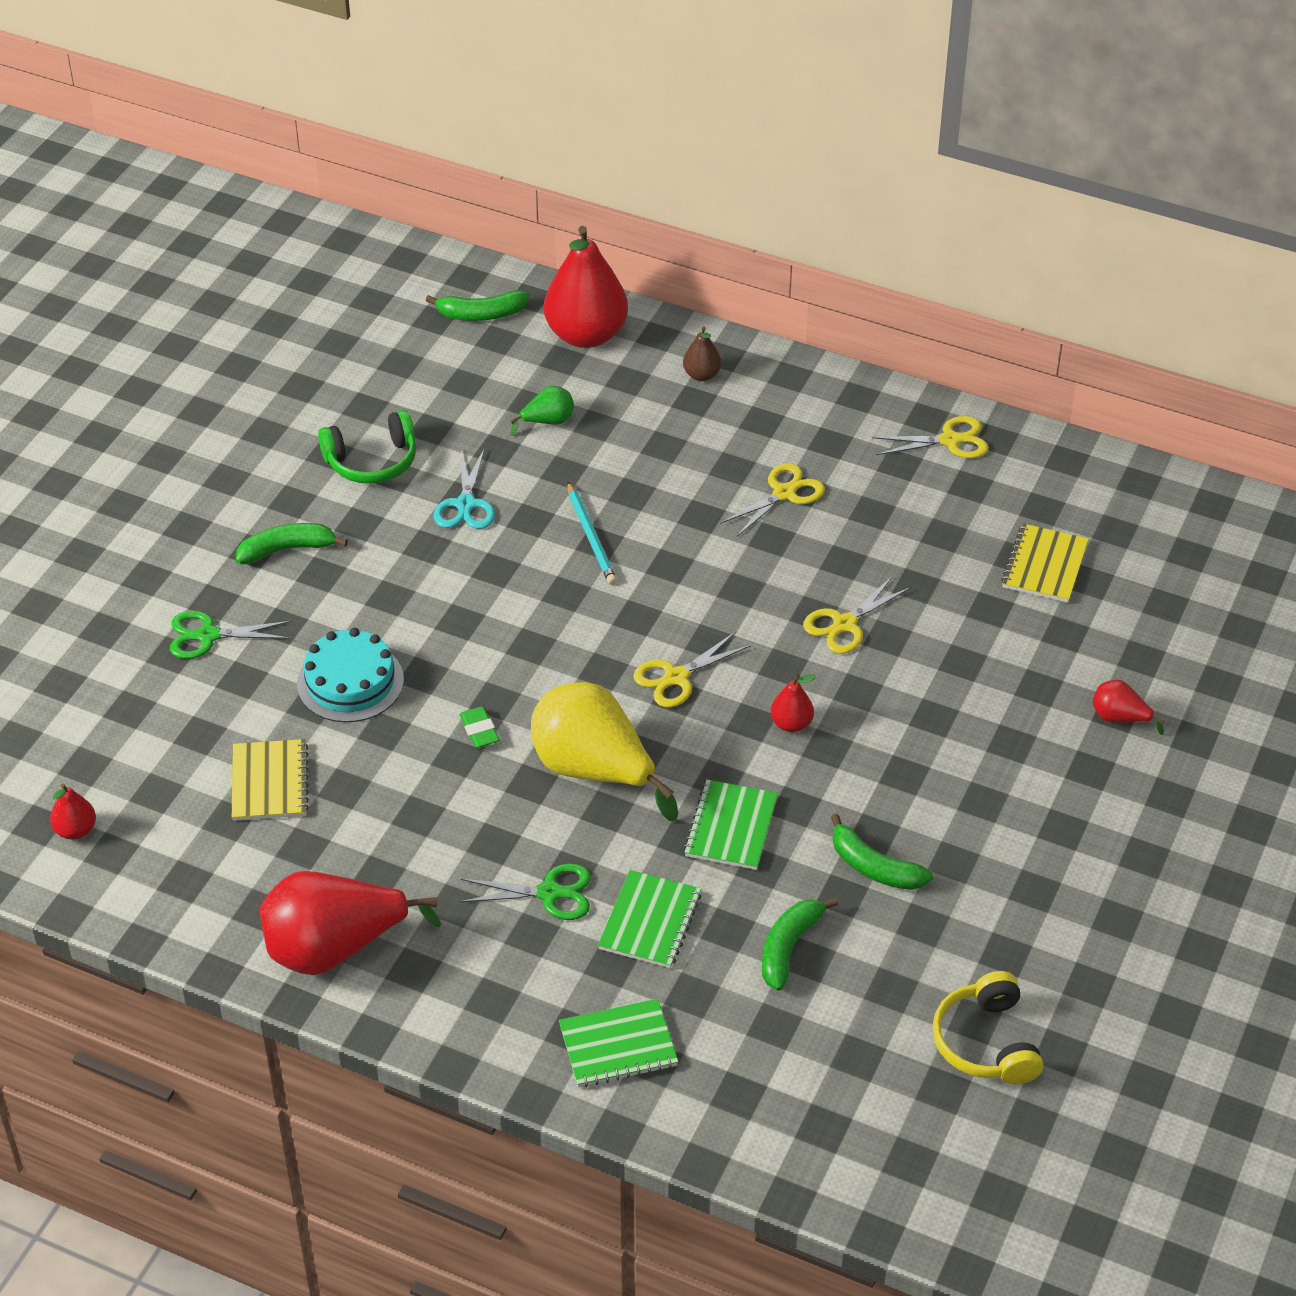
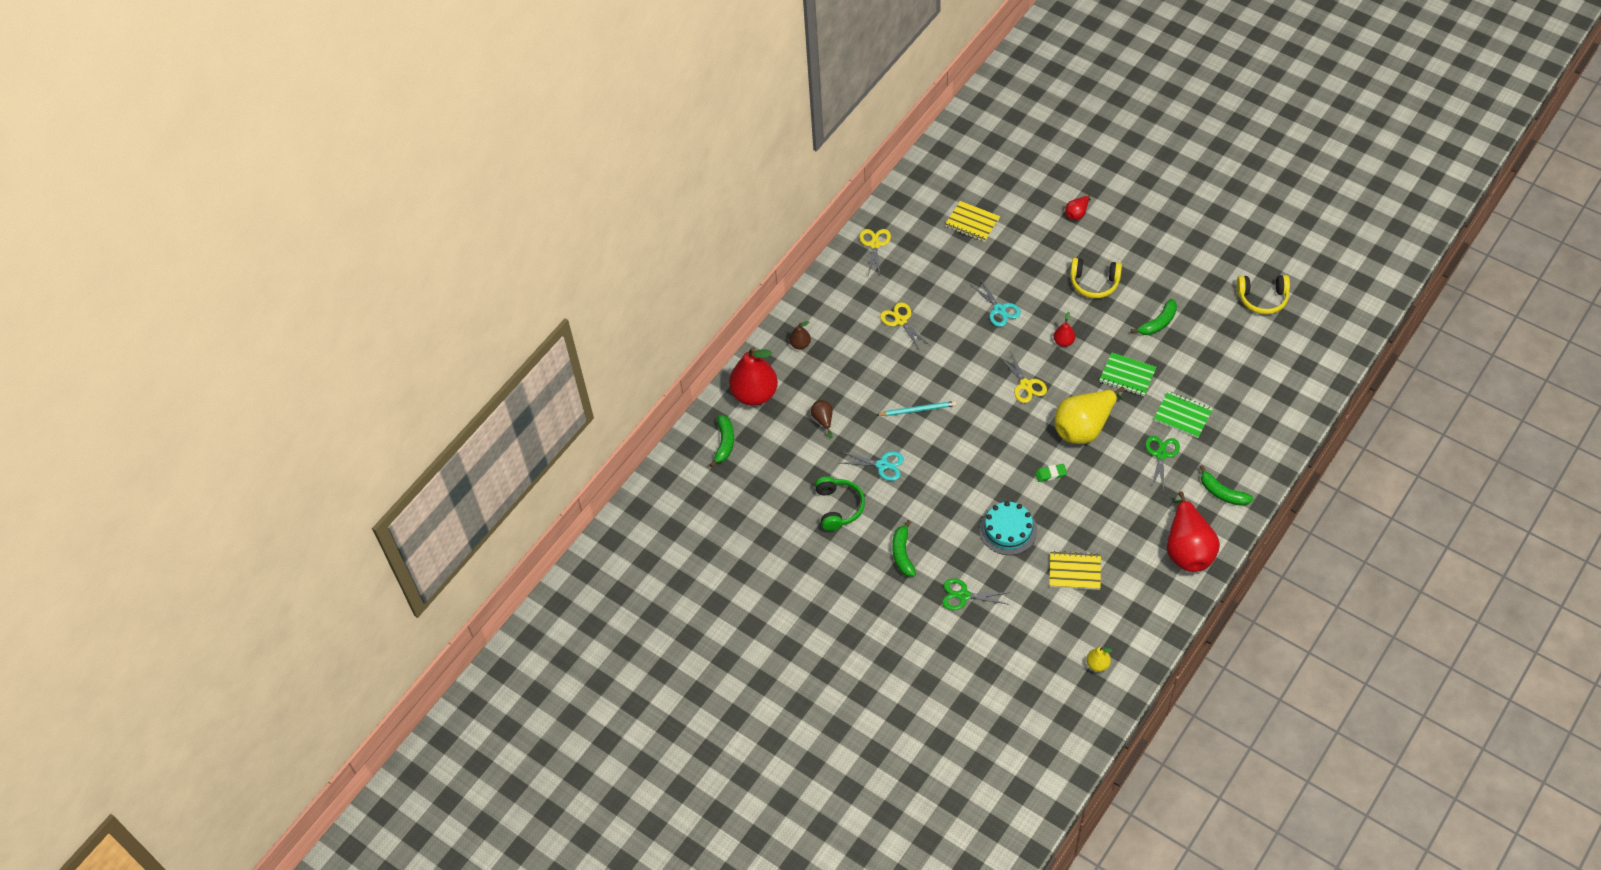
camera: 75 degrees left, 10 degrees up
red pear [50,783,96,840] -> yellow pear [1086,647,1112,672]
green scissors [170,611,292,659] -> green scissors turned 90 degrees clockwise [942,578,1010,610]
green pear [510,386,574,436] -> brown pear [811,400,833,439]
green notebook [559,999,678,1088] -> none
green banana [762,897,839,991] -> green banana moved to [1200,465,1254,506]
yellow scissors [803,576,911,654] -> turquoise scissors [971,278,1021,327]
none -> yellow headphones [1070,258,1122,298]

